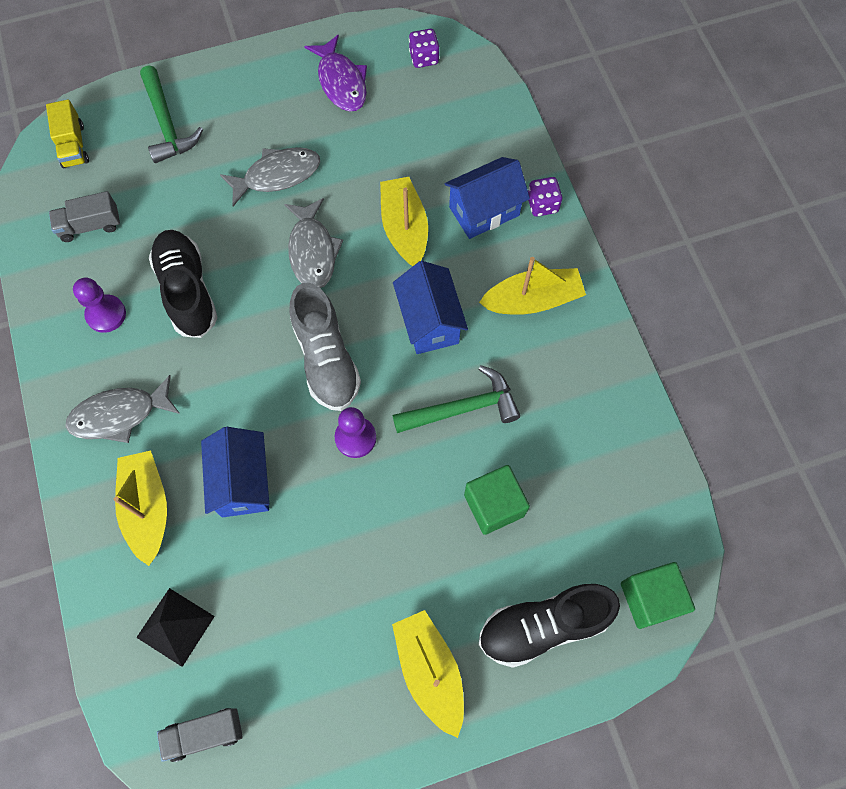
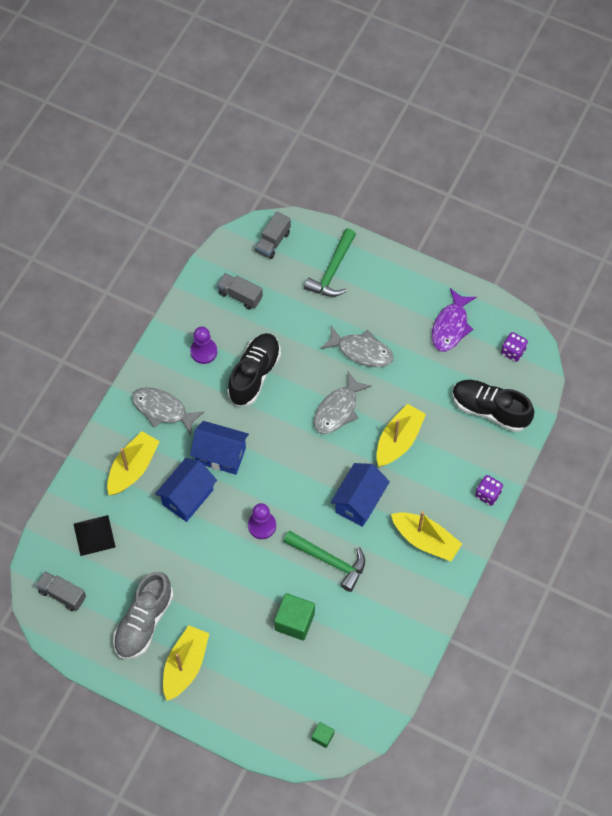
camera: 45 degrees right, 5 degrees down
yellow truck [46,99,89,168] -> grey truck [255,211,291,259]
grey shoe [289,283,361,411] -> grey shoe moved to [113,572,174,659]
blue house [444,157,530,239] -> blue house moved to [190,421,249,475]
black shoe [479,584,620,668] -> black shoe moved to [452,380,534,432]
green cube [621,562,695,629] -> green cube [312,722,334,748], size x0.52

